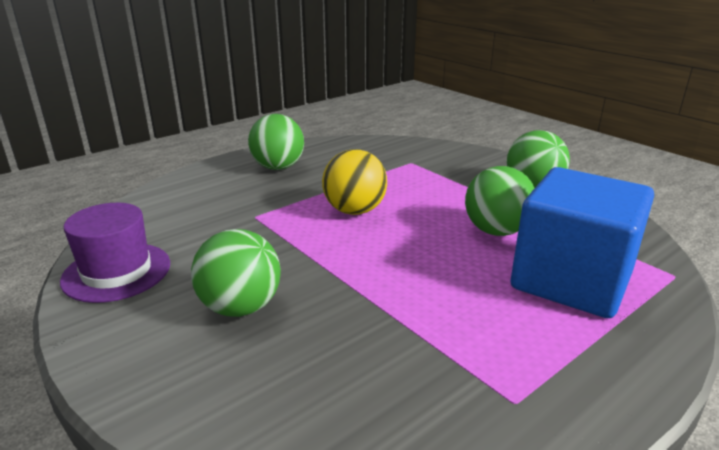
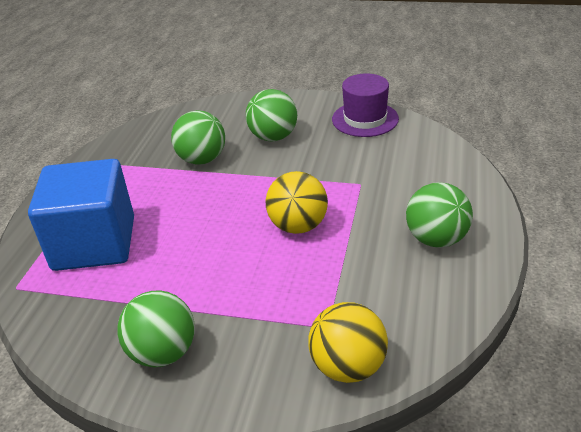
camera: 145 degrees right, 10 degrees up
green ball [465,166,534,236] -> green ball moved to [171,110,225,165]
none -> yellow ball [308,302,388,383]

